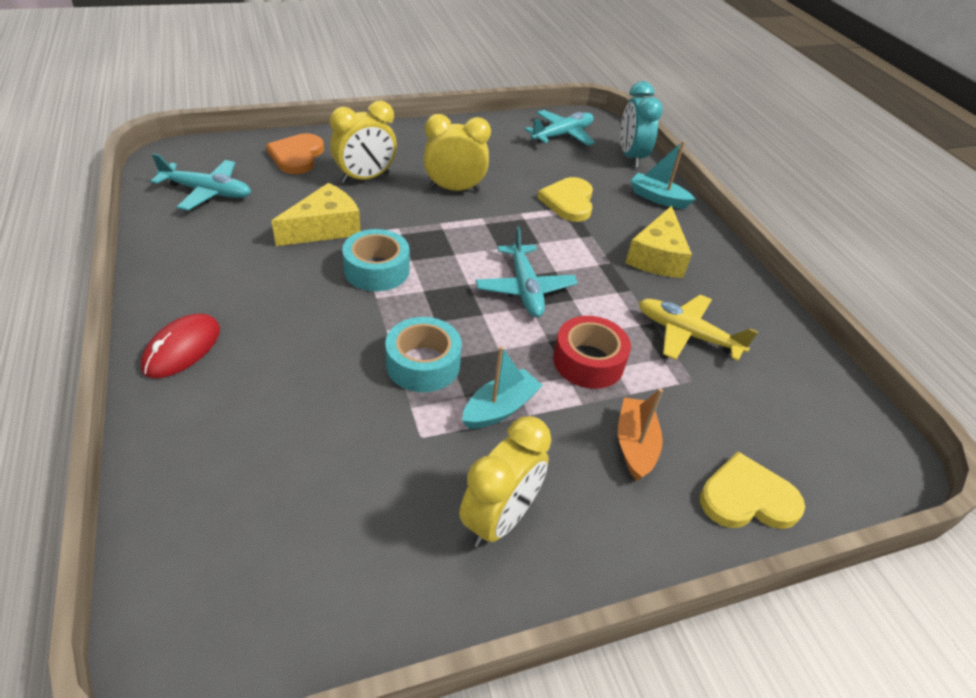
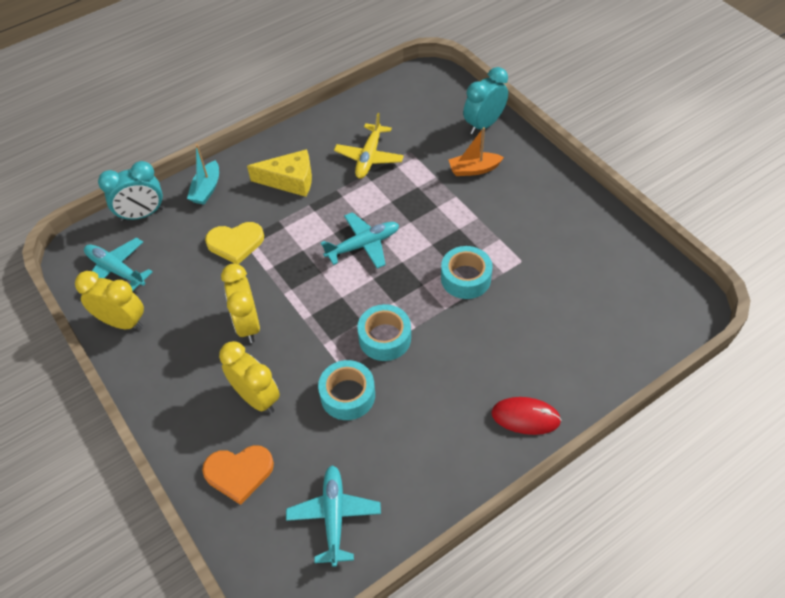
camera: 100 degrees left, 10 degrees up
yellow cheese [272,183,361,246] -> turquoise tape [318,360,375,420]
yellow clock [459,416,551,548] -> yellow clock moved to [75,271,144,330]
turquoise boat [462,346,543,429] -> none
red tape [553,316,631,389] -> none
yellow heart [700,452,805,529] -> turquoise clock [463,67,508,135]

